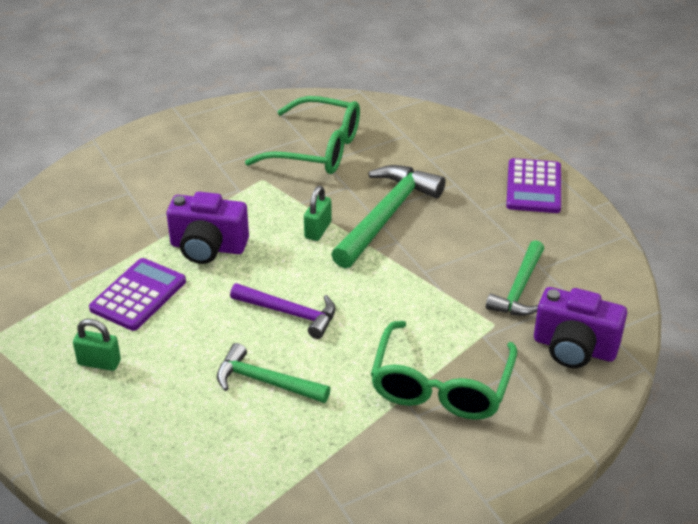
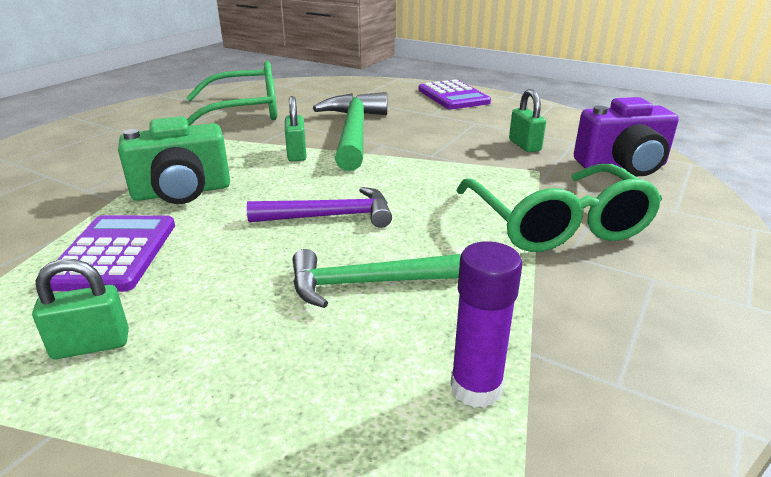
camera: 30 degrees left, 10 degrees down
purple camera [167,192,249,264] -> green camera [118,116,230,204]
green hammer [486,240,544,316] -> green padlock [509,89,546,152]
none -> purple glue stick [451,241,522,408]

